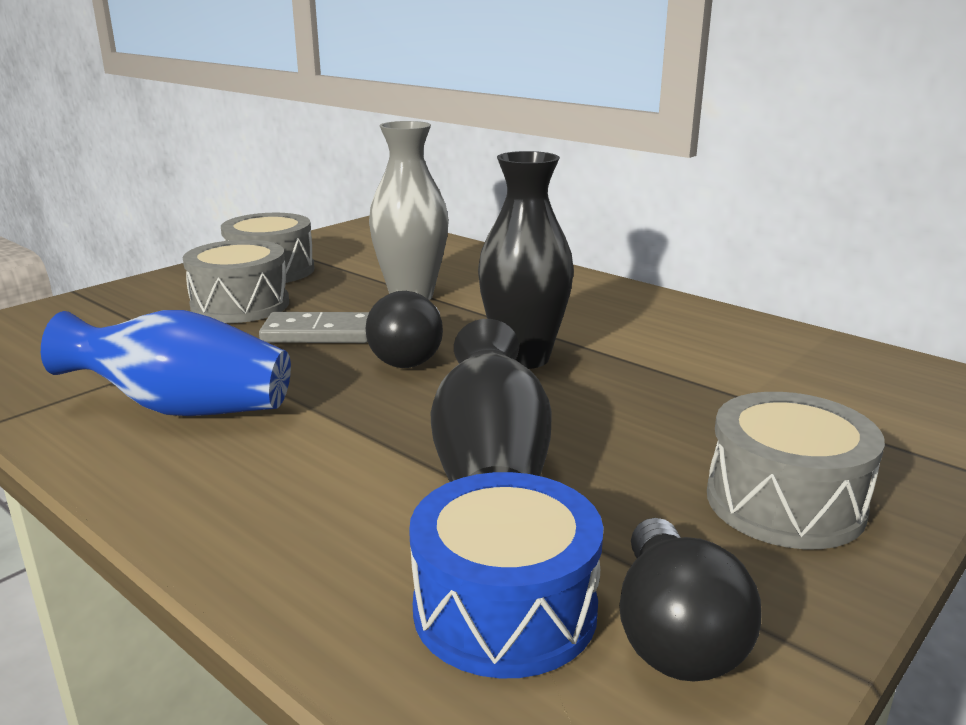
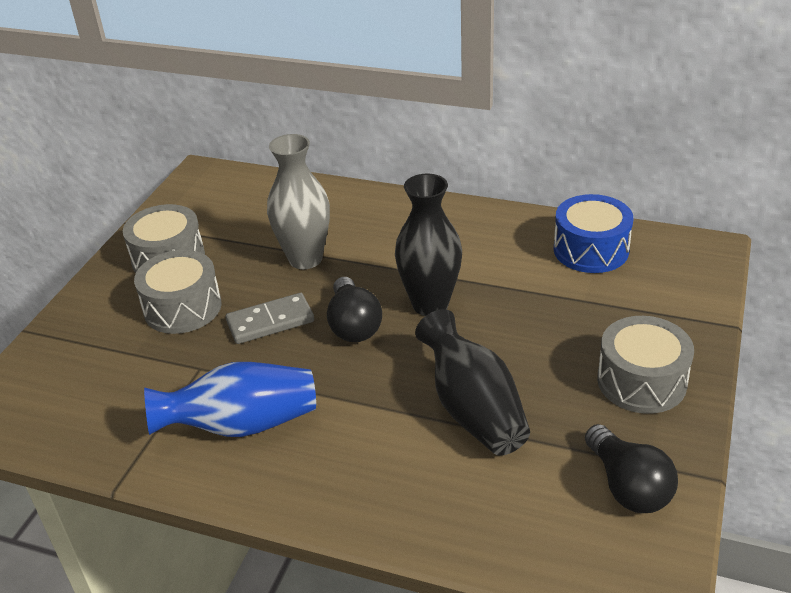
camera: 20 degrees left, 15 degrees up
blue drum [409,472,604,678] -> blue drum moved to [554,194,633,273]

